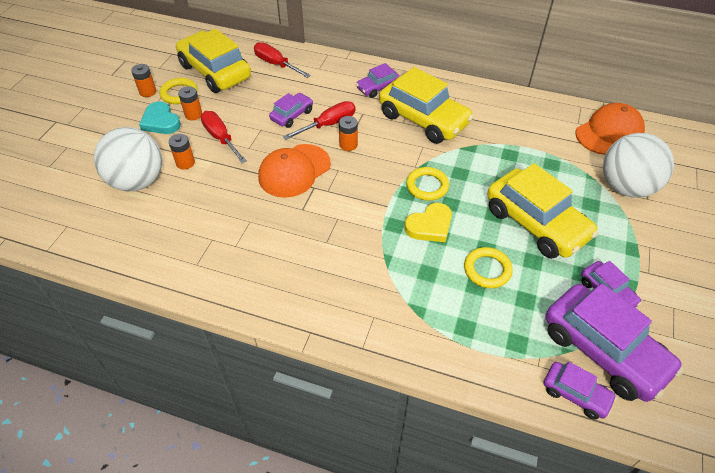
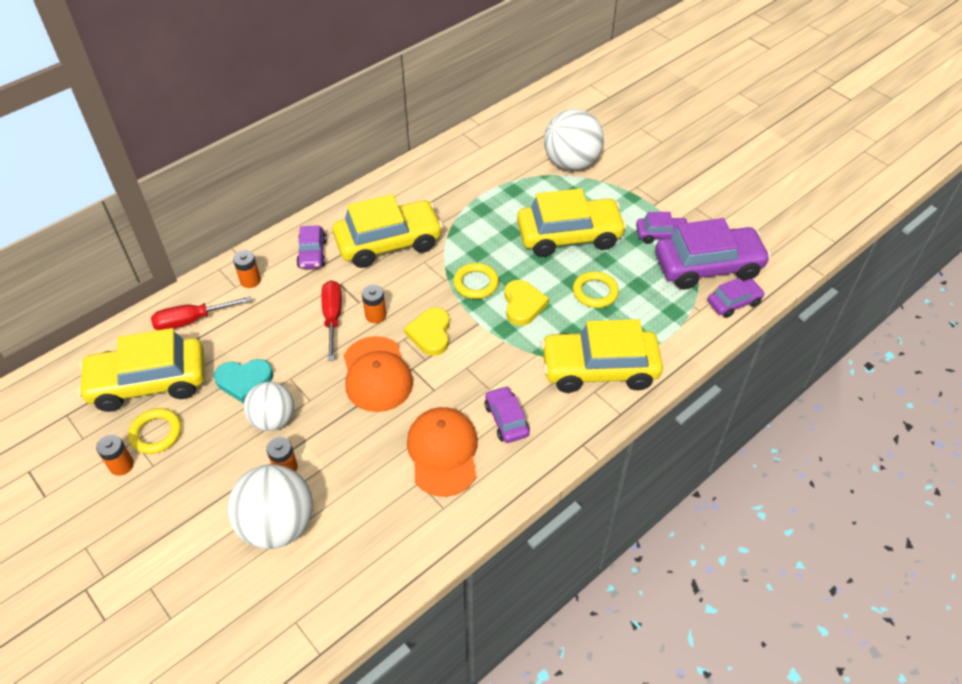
camera: 60 degrees left, 0 degrees up
turquoise heart [139,101,181,134] -> turquoise heart moved to [214,359,273,404]
orange battery [178,86,202,120] -> orange battery moved to [233,250,261,288]
red screwdriver [201,111,247,163] -> white ball [244,382,294,431]
purple car [269,93,313,128] -> purple car moved to [485,386,530,443]
orange cap [575,103,645,155] -> orange cap moved to [407,407,478,497]
none -> yellow heart [404,308,450,356]
none -> yellow car [541,319,663,393]

